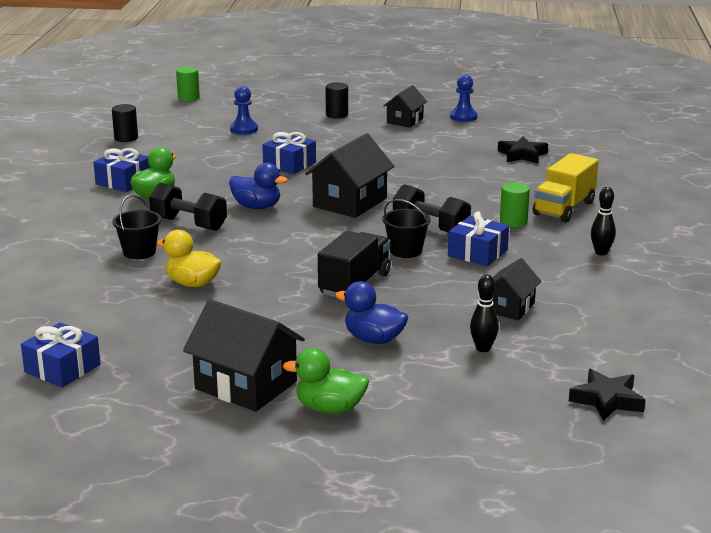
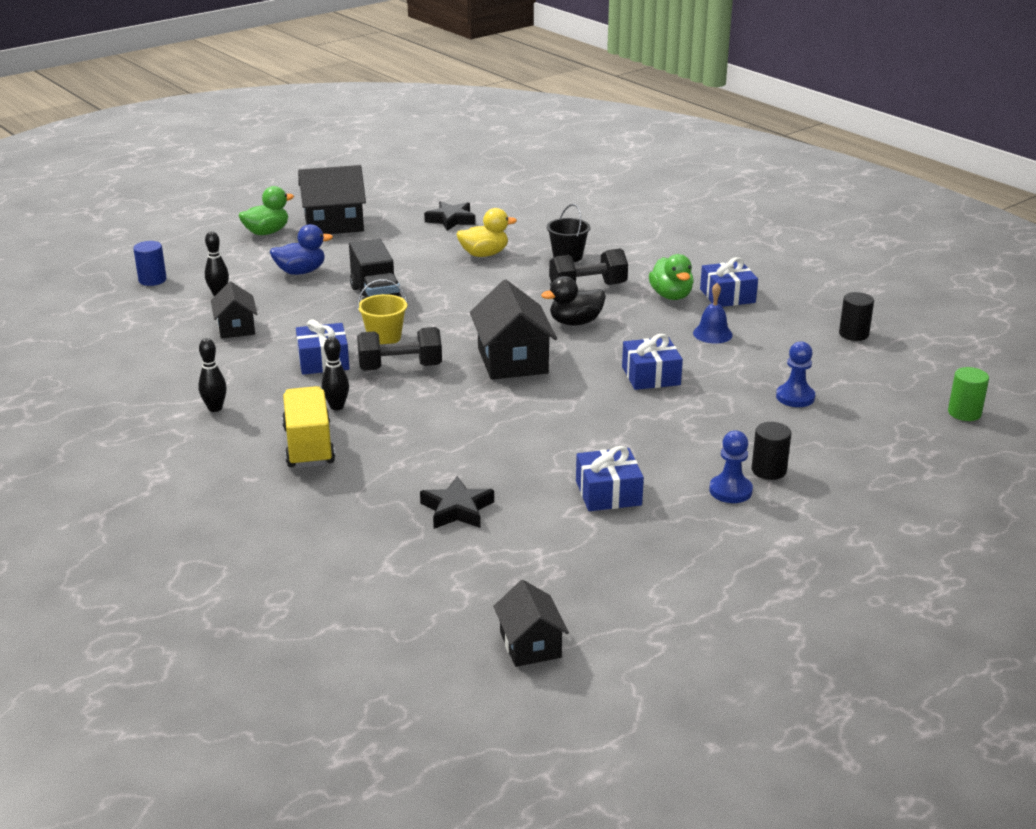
camera: 135 degrees right, 5 degrees up
blue gift [21,322,101,388] -> blue gift moved to [576,446,644,511]
blue duck [229,163,288,209] -> black duck [541,276,606,326]
black bucket [382,199,431,258] -> yellow bucket [357,279,408,344]
black house [383,85,427,127] -> black house moved to [493,580,569,667]
blue pawn [450,75,477,122] -> blue pawn moved to [709,431,753,503]
green cylinder [500,182,530,227] -> black bowling pin [322,337,349,410]
black star [569,369,646,421] -> black star moved to [424,201,475,231]
none -> blue cylinder [133,241,167,286]
none -> blue bell [693,283,733,343]

